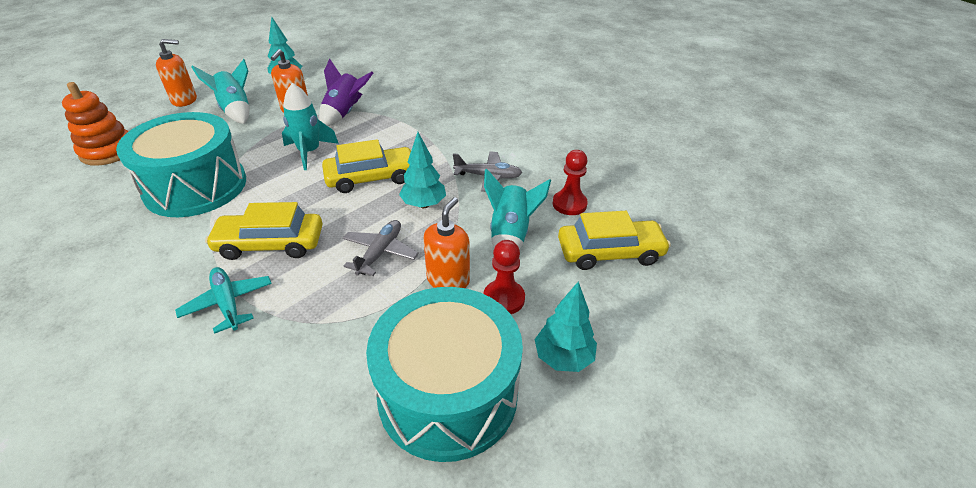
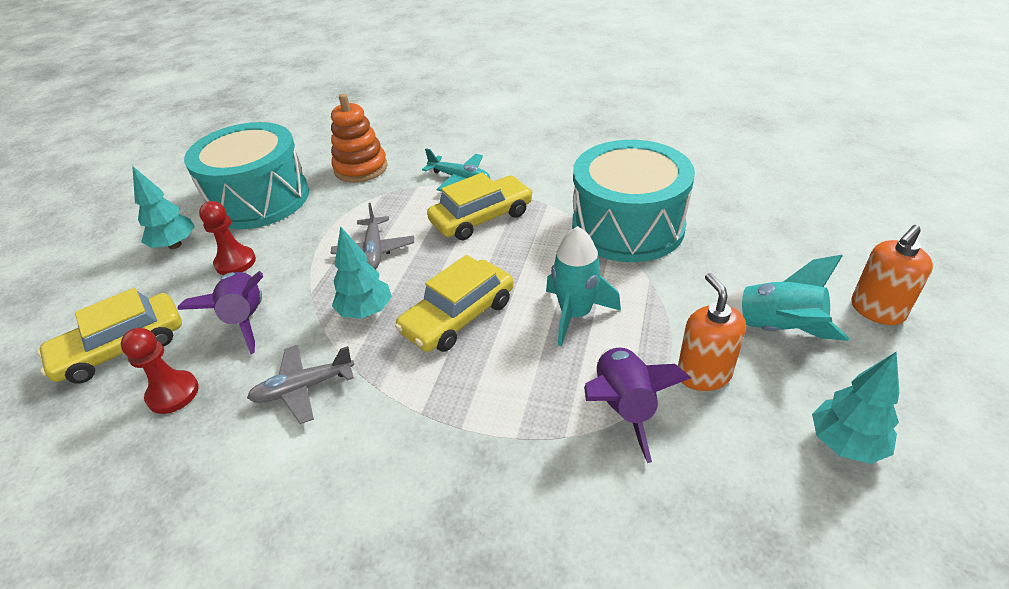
camera: 155 degrees right, 0 degrees up
orange stacking toy [62,82,129,166] -> orange stacking toy moved to [331,94,388,183]
orange soap dispenser [423,197,470,288] -> none
turquoise rocket [484,168,551,250] -> purple rocket [177,271,263,354]

